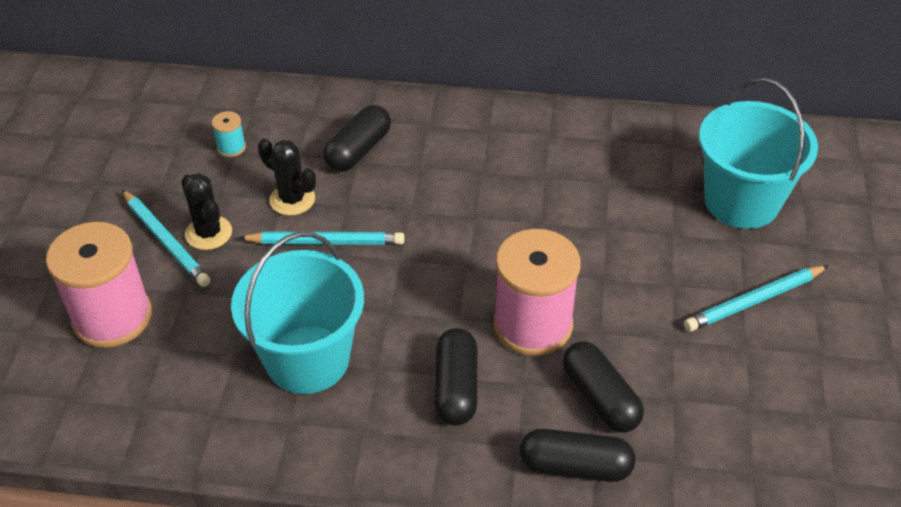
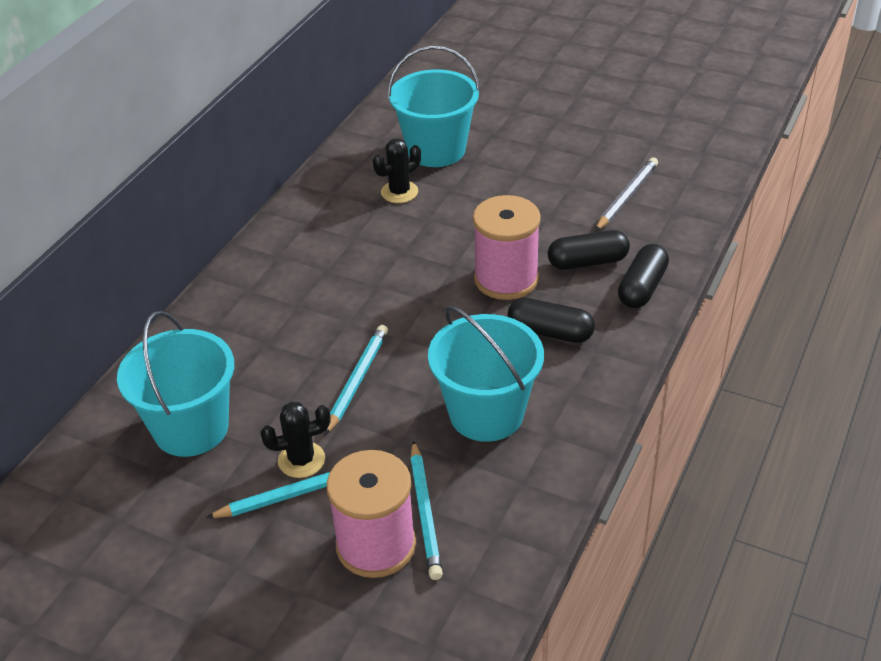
camera: 70 degrees left, 5 degrees down
turquoise spool [211,111,246,157] -> turquoise bucket [117,311,234,457]
black cactus [258,139,316,215] -> black cactus moved to [373,138,421,203]
black capsule [323,105,391,172] -> none
turquoise pencil [684,265,829,331] -> turquoise pencil moved to [410,440,443,580]
none -> grey pencil [595,158,658,231]

